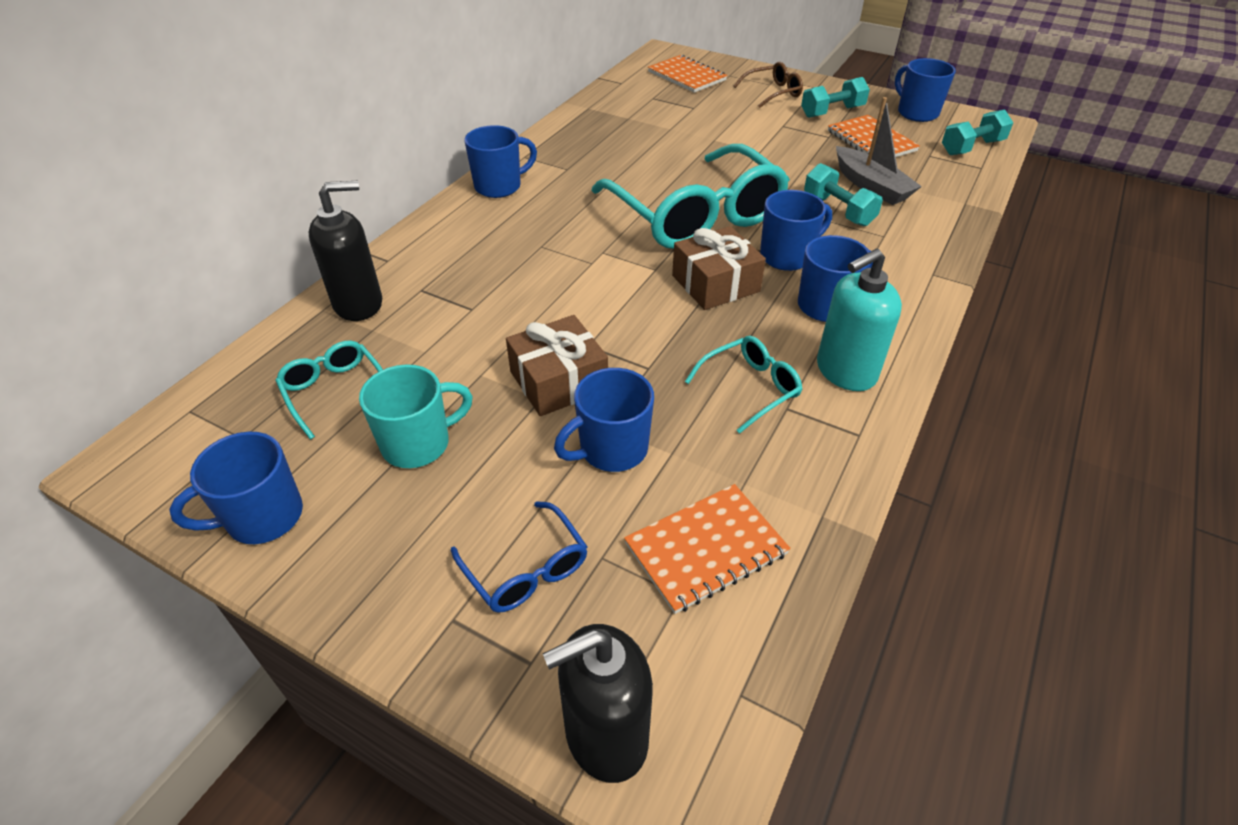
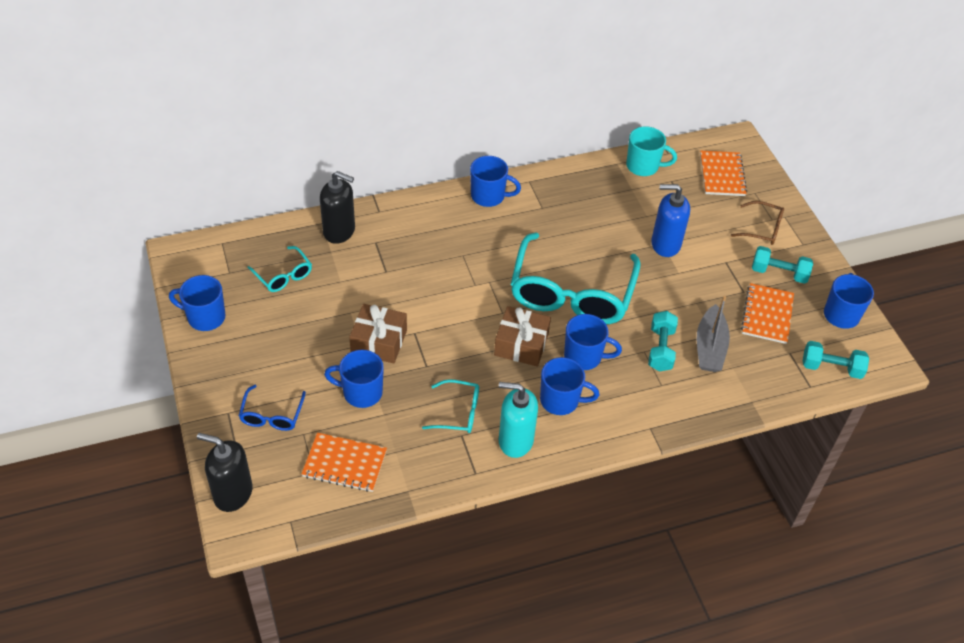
camera: 40 degrees right, 5 degrees up
turquoise glasses [275,341,383,440] -> turquoise glasses turned 135 degrees clockwise [248,246,312,292]
turquoise mug [359,364,473,468] -> turquoise mug moved to [626,126,677,176]
none -> blue soap dispenser [651,184,690,257]

